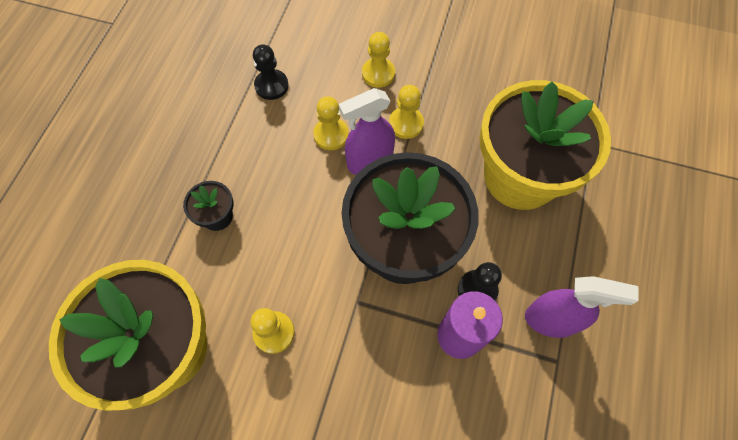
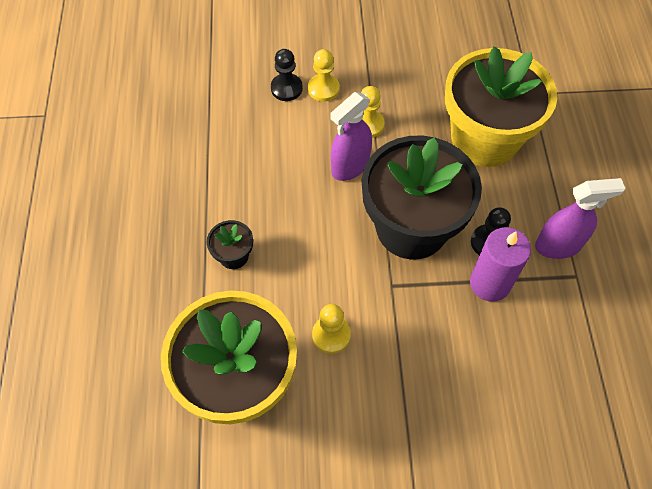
camera: 20 degrees left, 5 degrees down
black pawn [253,44,289,100] -> black pawn moved to [271,49,303,101]
yellow pawn [313,96,349,150] -> none

